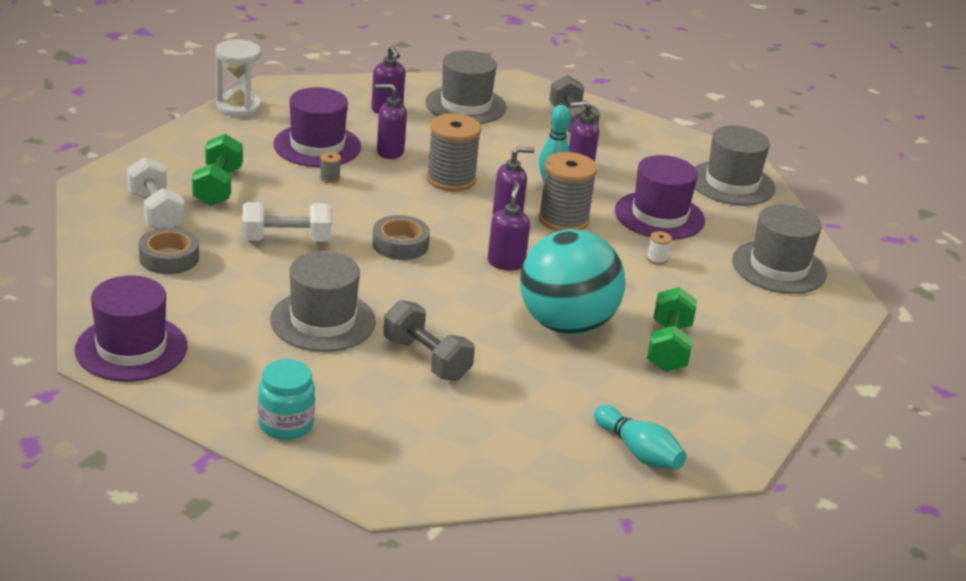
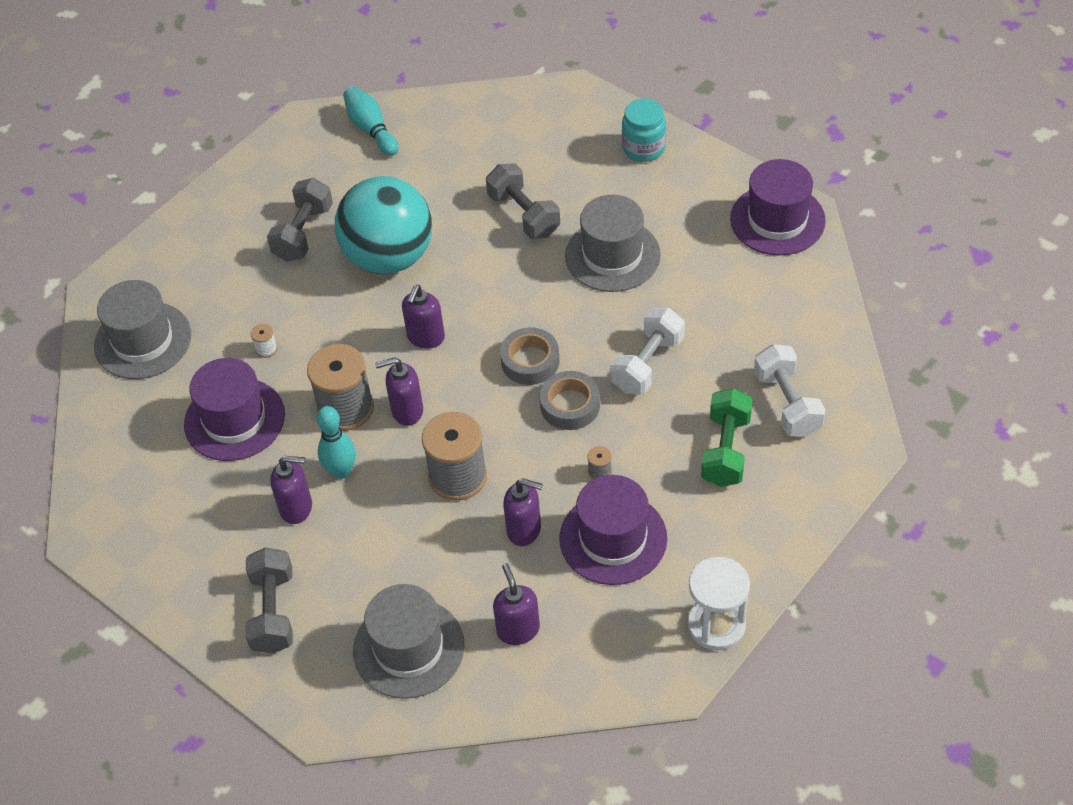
camera: 165 degrees left, 20 degrees up
grey tape [139,227,199,274] -> grey tape moved to [540,371,600,430]
white dumbbell [242,202,331,242] -> white dumbbell turned 60 degrees counterclockwise [610,308,685,395]
green dumbbell [647,287,697,372] -> grey dumbbell [267,178,333,262]
grey hat [695,125,775,206] -> none

